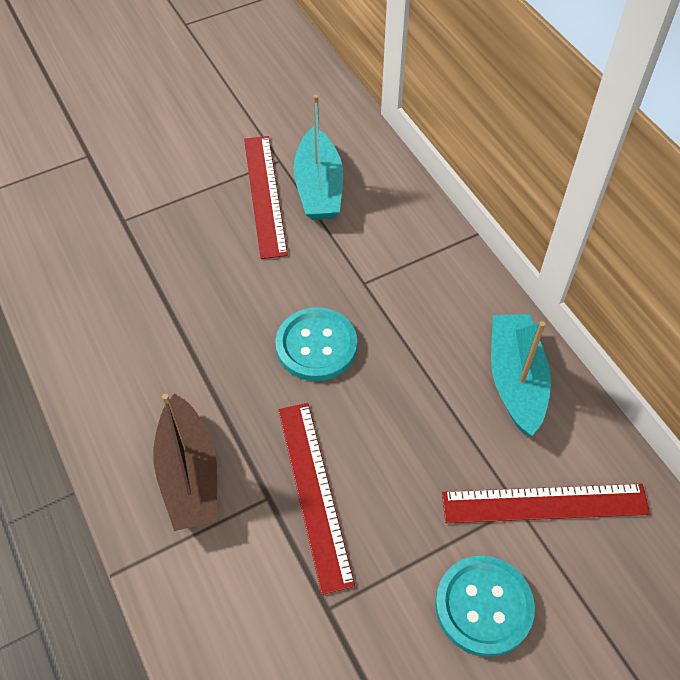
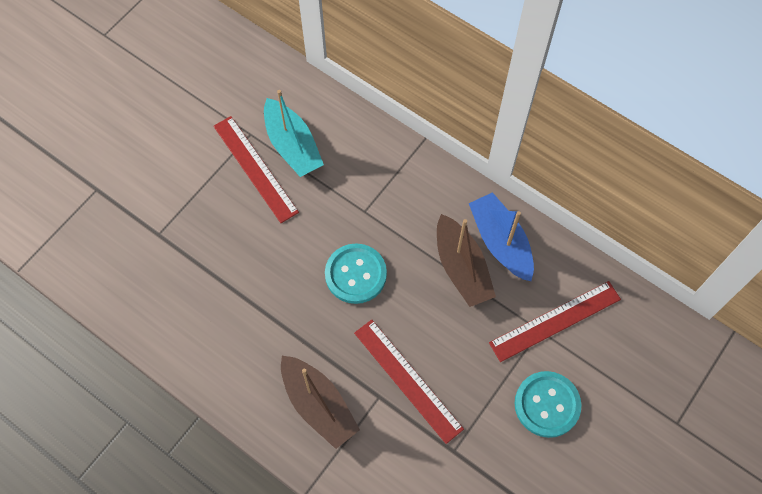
camera: 25 degrees left, 10 degrees up
turquoise boat [491,314,551,436] -> blue boat [469,192,534,281]
none -> brown boat [437,214,496,307]

